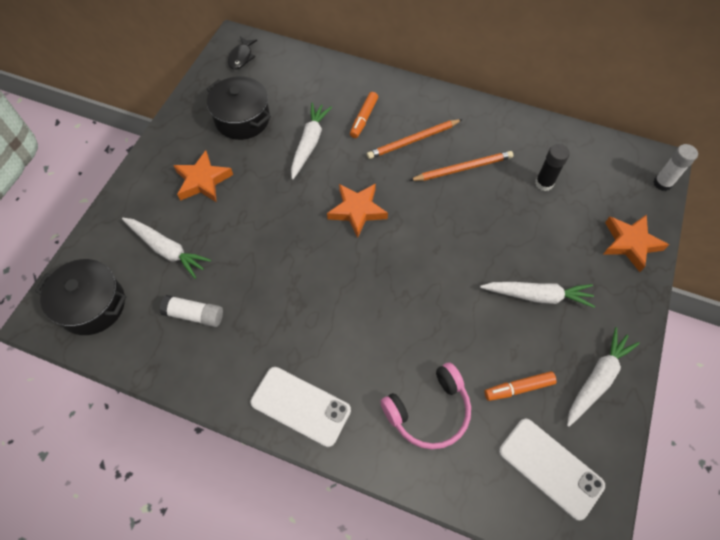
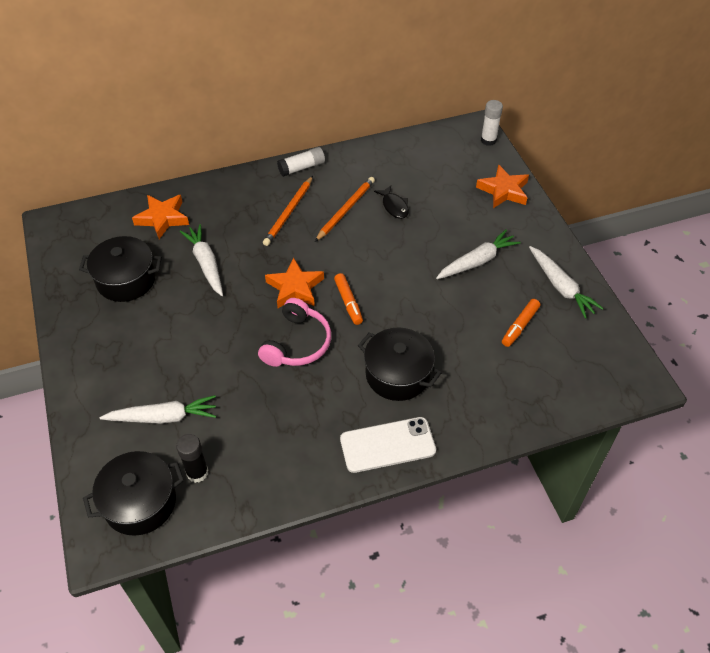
camera: 40 degrees left, 10 degrees down
white glue stick [160,295,223,327] -> white glue stick moved to [277,147,325,177]
orange star [173,150,233,202] -> orange star moved to [132,195,189,239]
black fish [228,37,257,69] -> black fish moved to [374,186,409,219]
orange marker [350,92,378,138] -> orange marker moved to [334,273,363,325]
pink headphones [380,363,471,449] -> pink headphones moved to [258,298,331,367]
white phone [499,419,605,521] -> none
black glue stick [535,144,570,191] -> black glue stick moved to [176,434,209,483]
white carrot [567,327,640,427] -> white carrot turned 150 degrees clockwise [529,246,604,319]
none -> black pot [358,328,441,401]

